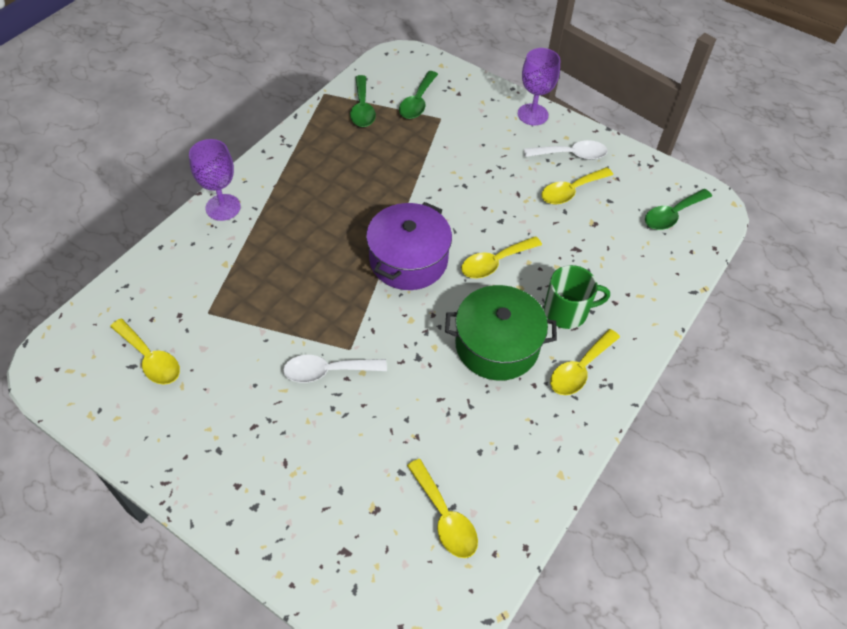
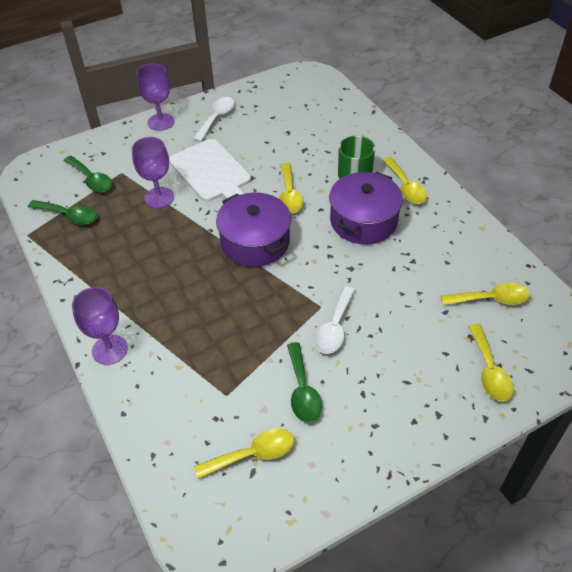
camera: 60 degrees left, 5 degrees down
green pot [445,285,557,380] -> purple pot [329,172,403,244]
yellow spoon [542,167,613,205] -> yellow spoon moved to [469,324,513,401]
green spoon [645,189,712,230] -> green spoon moved to [287,342,322,422]
none -> purple goblet [132,137,174,208]
none -> white cutting board [169,139,251,202]

